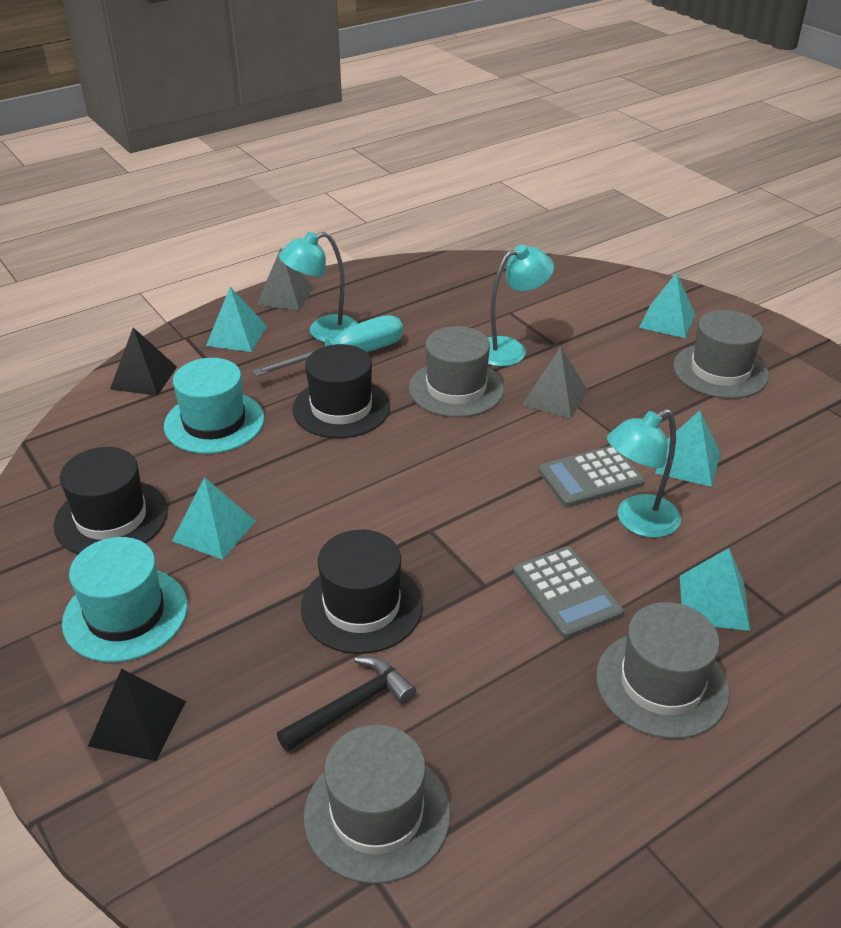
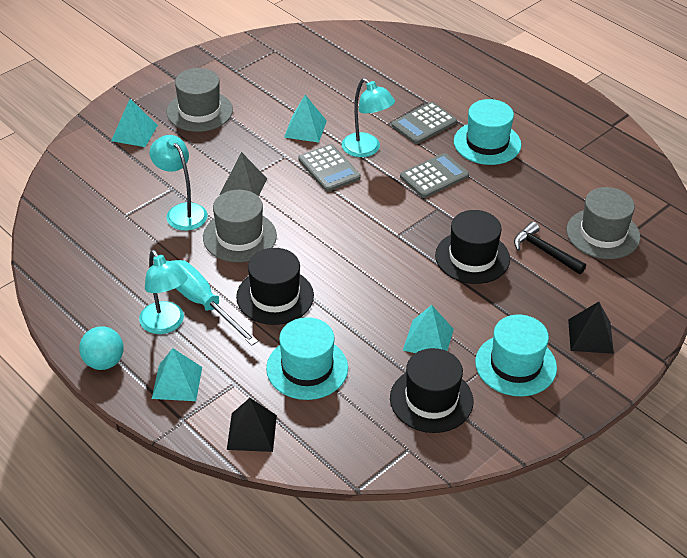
camera: 100 degrees left, 5 degrees up
grey pyramid [256,248,314,311] -> turquoise ball [79,326,124,370]
grey hat [596,602,729,739] -> turquoise hat [454,99,522,165]
turquoise pyramid [680,548,750,631] -> grey calculator [392,102,457,144]

